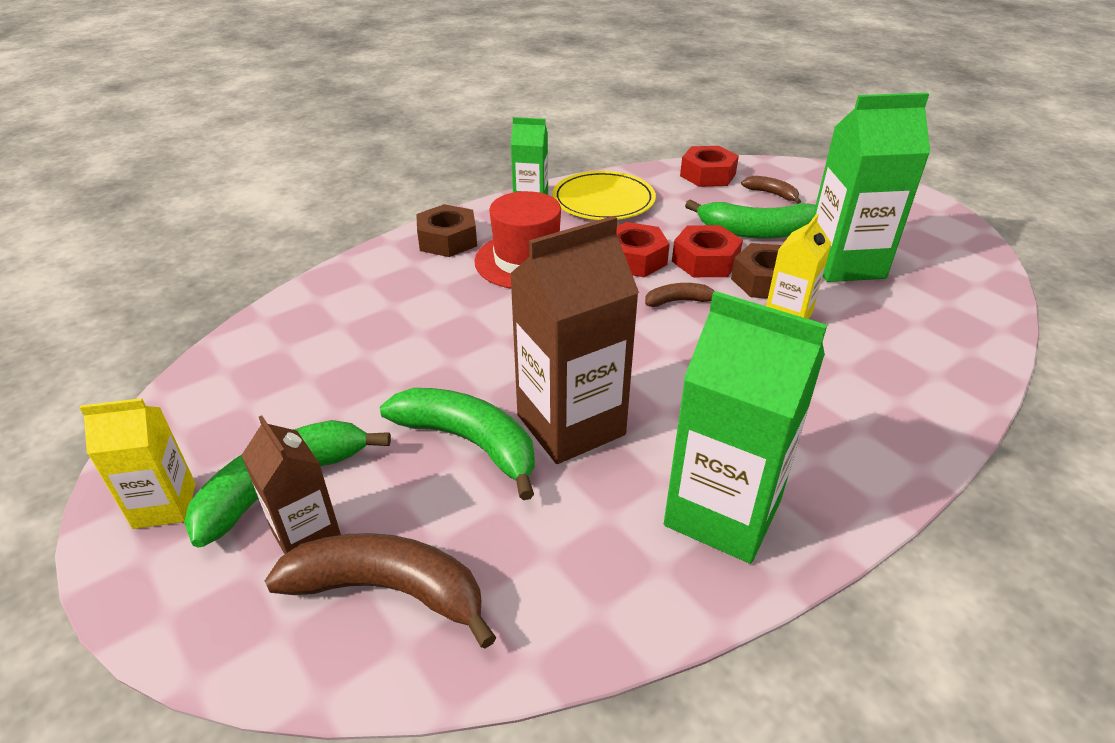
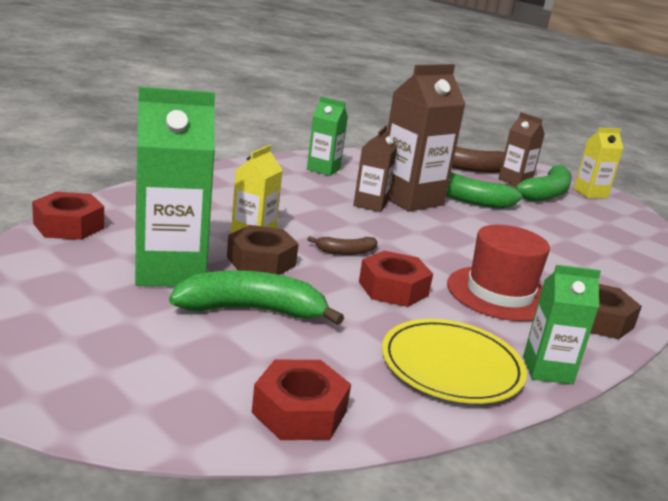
camera: 170 degrees right, 15 degrees down
green carton [664,291,827,564] -> green carton [307,97,348,176], size x0.57
red nut [672,225,743,277] -> red nut moved to [32,192,104,240]
brown banana [741,176,801,204] -> none
none -> brown carton [353,125,398,212]

